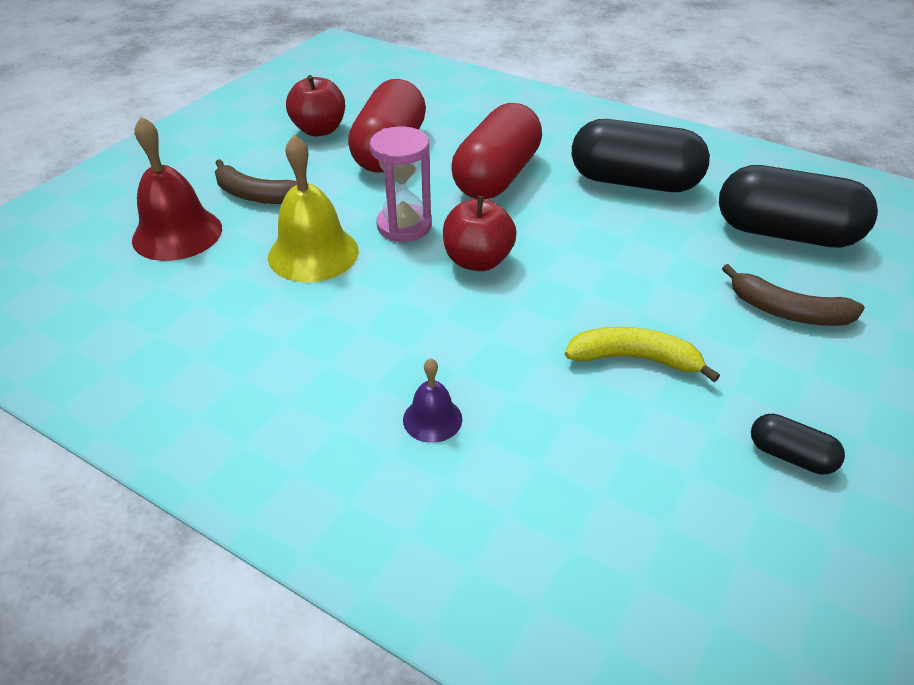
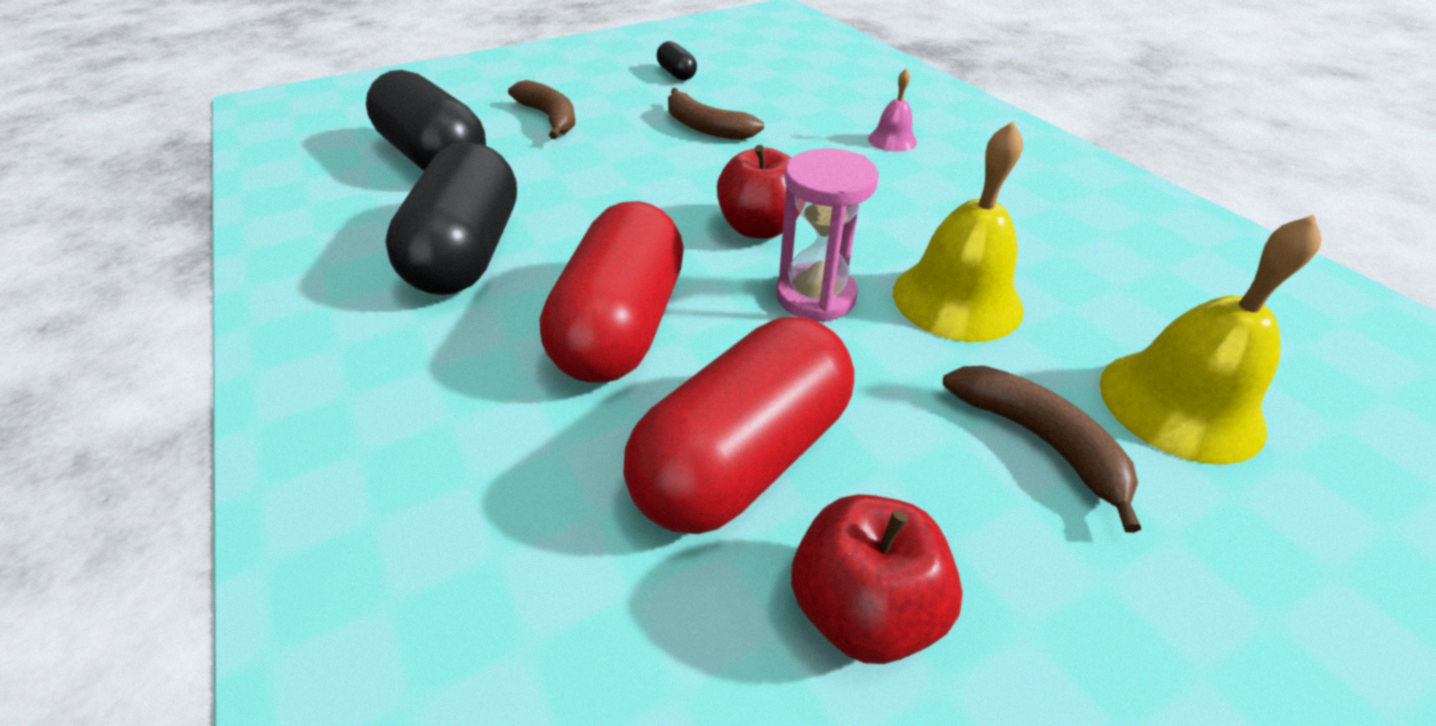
camera: 150 degrees left, 0 degrees up
red bell [132,117,222,261] -> yellow bell [1100,215,1322,464]
purple bell [403,358,462,443] -> pink bell [868,69,917,152]
red capsule [451,103,542,199] -> red capsule turned 45 degrees counterclockwise [540,201,684,383]
yellow banana [565,327,720,382] -> brown banana [668,88,764,140]
black capsule [572,119,710,192] -> black capsule turned 45 degrees clockwise [385,142,517,295]

